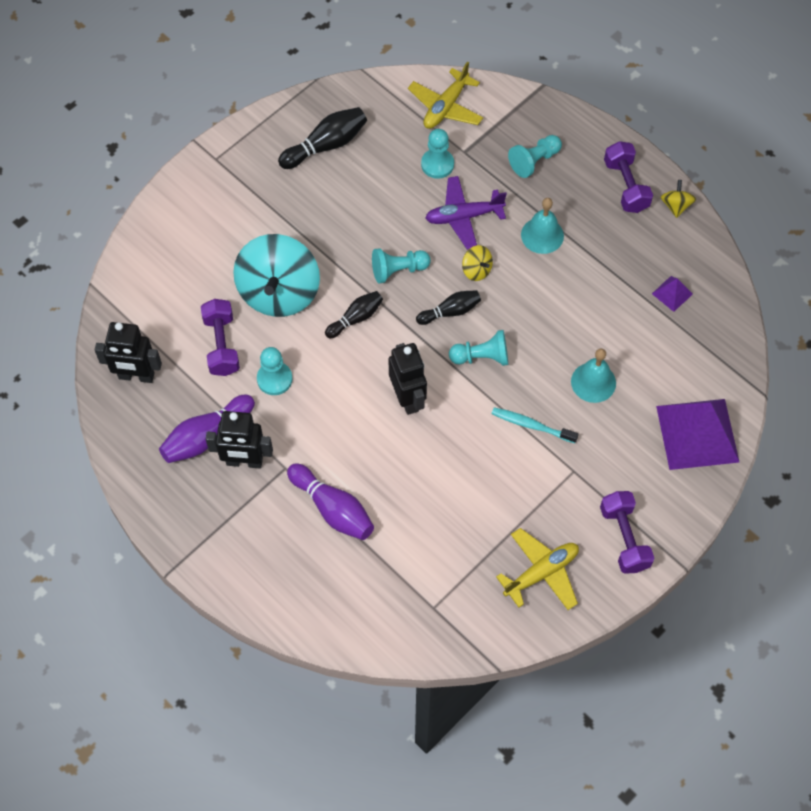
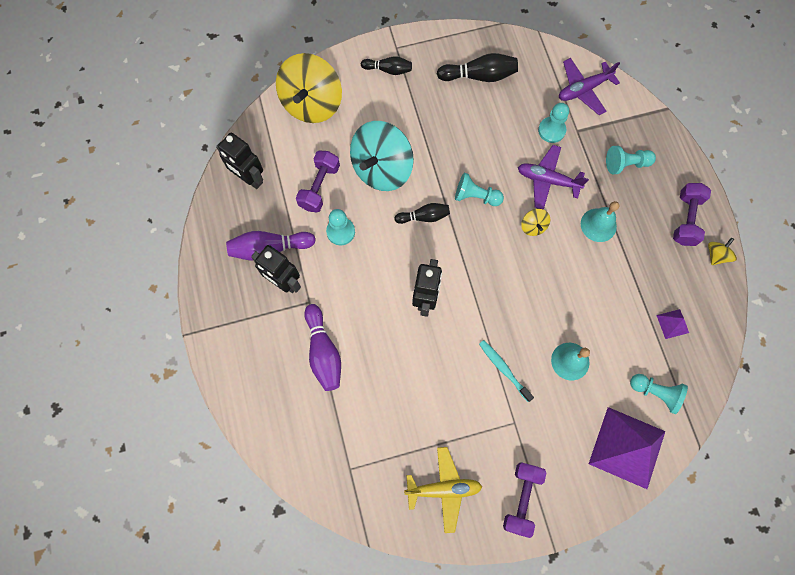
camera: 30 degrees right, 10 degrees up
yellow plane [408,61,483,129] -> purple plane [559,58,620,115]
black bowling pin [416,290,481,325] -> black bowling pin moved to [361,56,412,75]
turquoise pawn [449,330,508,366] -> turquoise pawn moved to [630,374,688,414]
none -> yellow spinning top [276,53,342,123]

